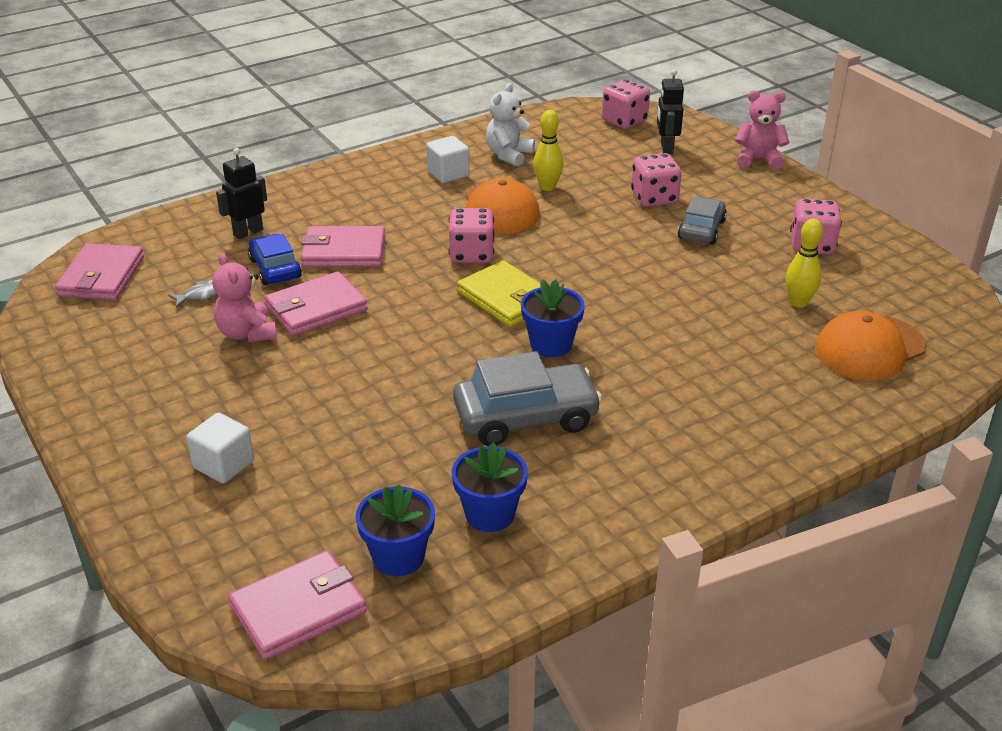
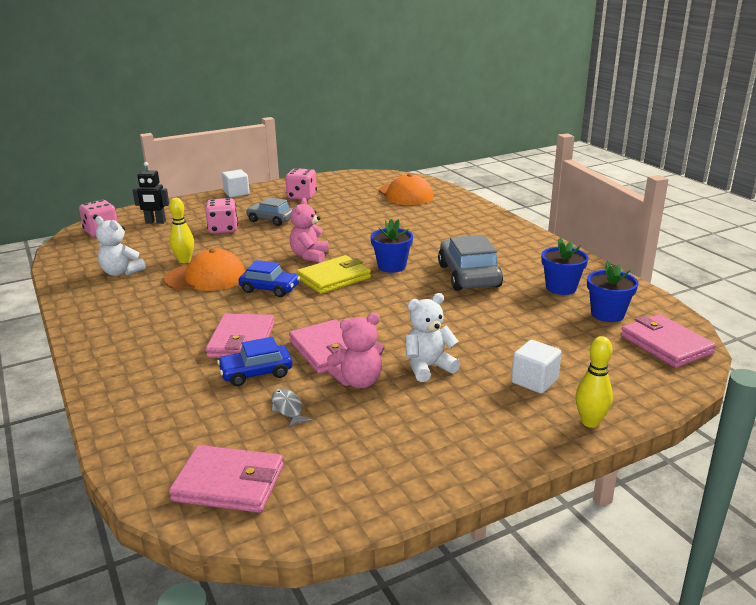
camera: 85 degrees left, 10 degrees down
black robot [216,148,267,239] -> none
white cube [426,136,470,183] -> white cube moved to [222,169,250,198]
pink dice [449,208,494,263] -> blue car [239,260,300,297]
pink teddy bear [735,90,789,170] -> pink teddy bear moved to [289,198,329,263]
yellow bowling pin [786,218,823,308] -> yellow bowling pin moved to [576,336,613,428]
none -> white teddy bear [405,293,460,382]

